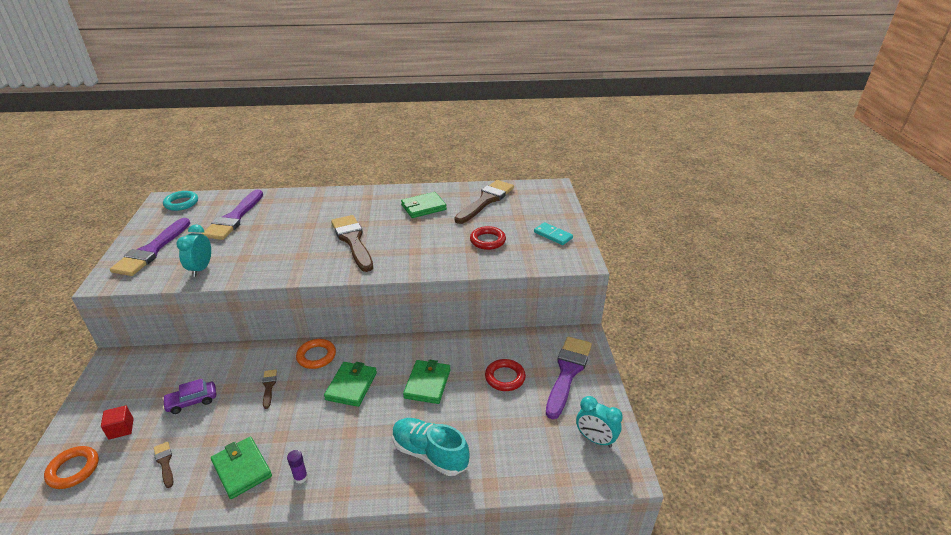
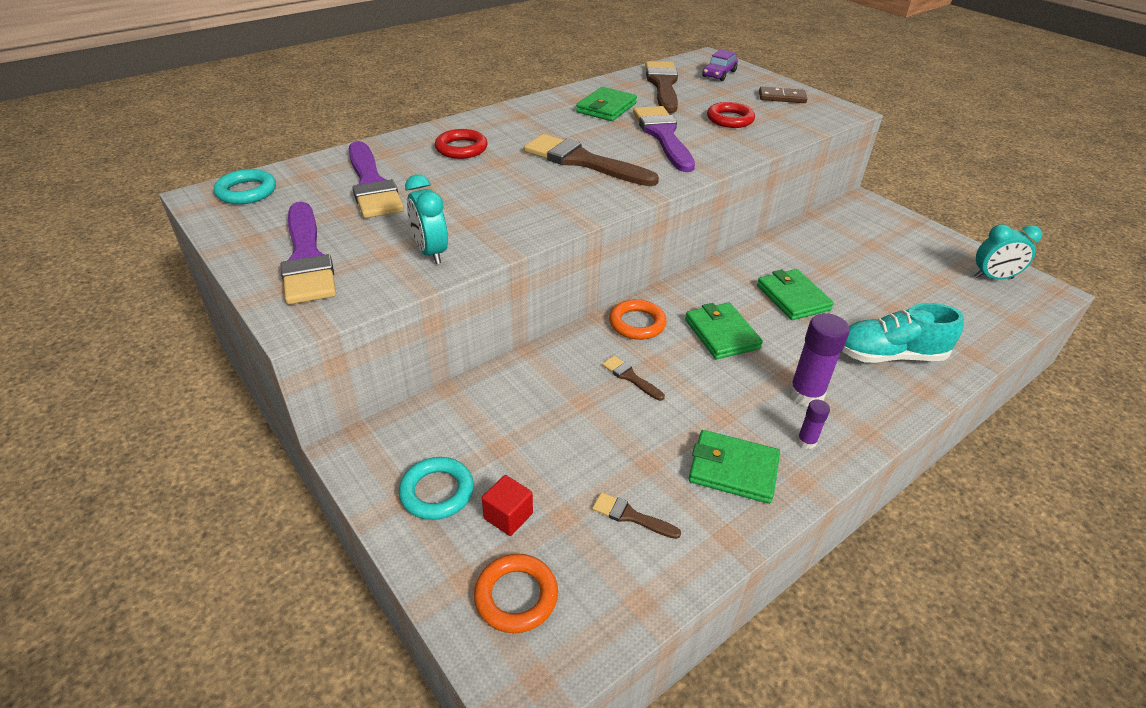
camera: 35 degrees left, 5 degrees up
purple car [162,379,216,414] -> purple car moved to [703,49,738,81]
red ring [485,359,526,391] -> red ring moved to [435,129,488,159]
turquoise domino [534,222,573,245] -> brown domino [759,87,807,103]
purple brush [546,337,592,419] -> purple brush moved to [633,106,695,172]
none -> turquoise ring [399,457,474,520]
none -> purple glue stick [789,313,850,407]

